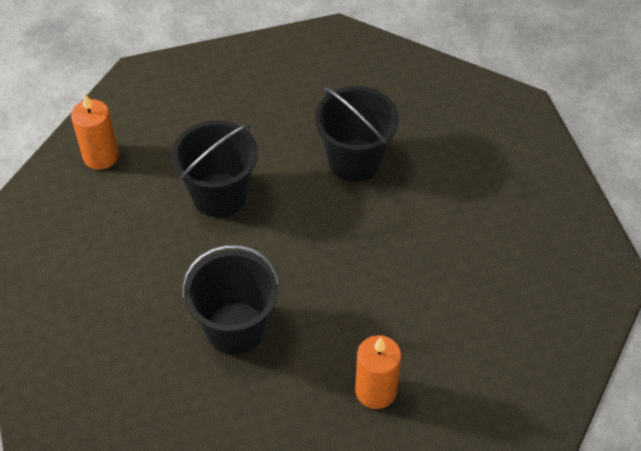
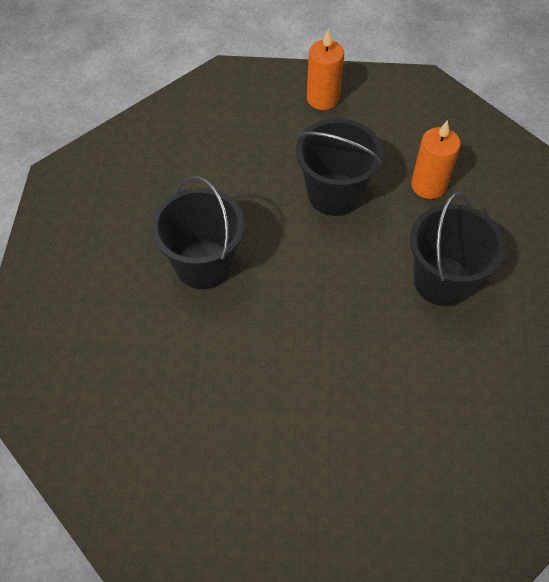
camera: 65 degrees right, 5 degrees up
orange candle [355,335,401,409] -> orange candle moved to [411,121,460,199]

